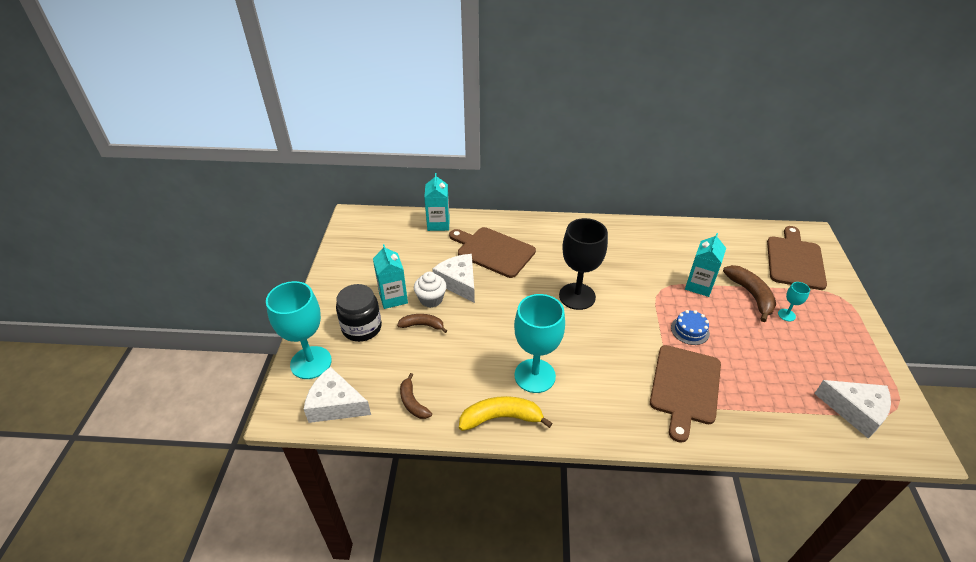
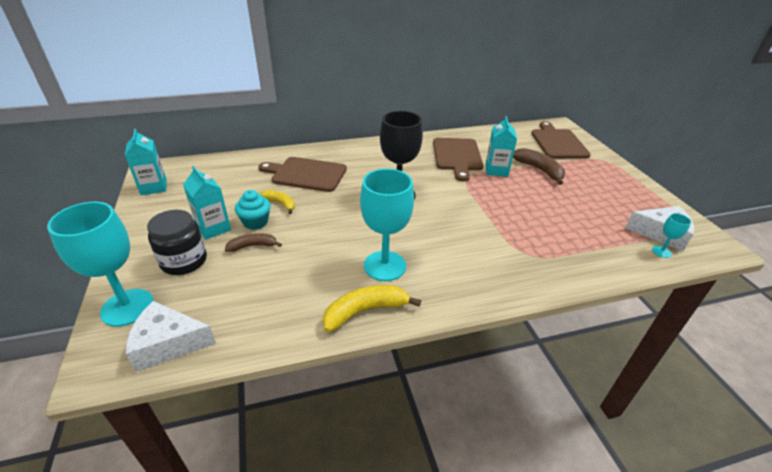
camera: 20 degrees left, 5 degrees down
brown banana [400,373,432,419] -> none
white cupcake [414,272,447,308] -> turquoise cupcake [235,190,271,230]
turquoise carton [424,173,450,231] -> turquoise carton moved to [125,129,167,195]
white cheese [432,254,475,303] -> yellow banana [260,190,295,214]
brown cutting board [650,345,721,443] -> brown cutting board moved to [433,138,484,181]
blue cake [671,310,710,345] -> none
turquoise goblet [778,282,810,321] -> turquoise goblet moved to [652,213,691,258]

